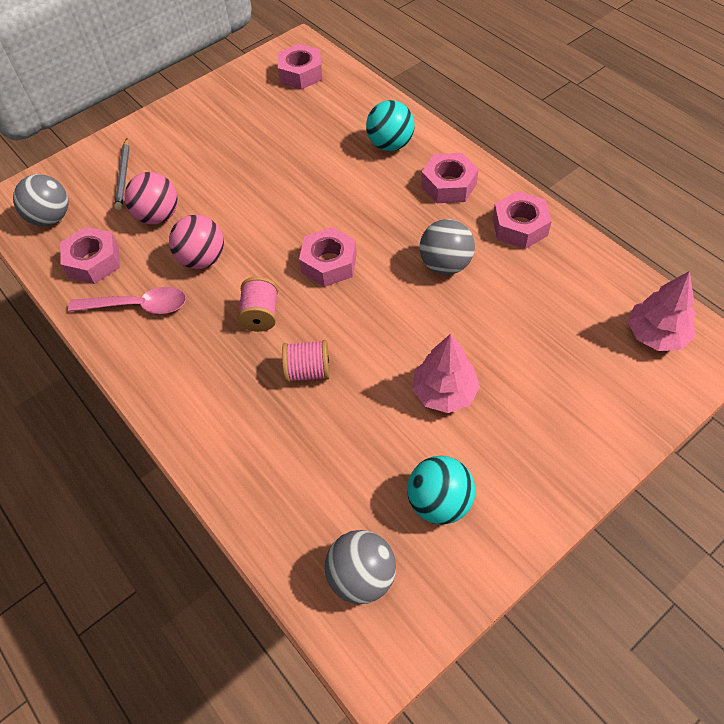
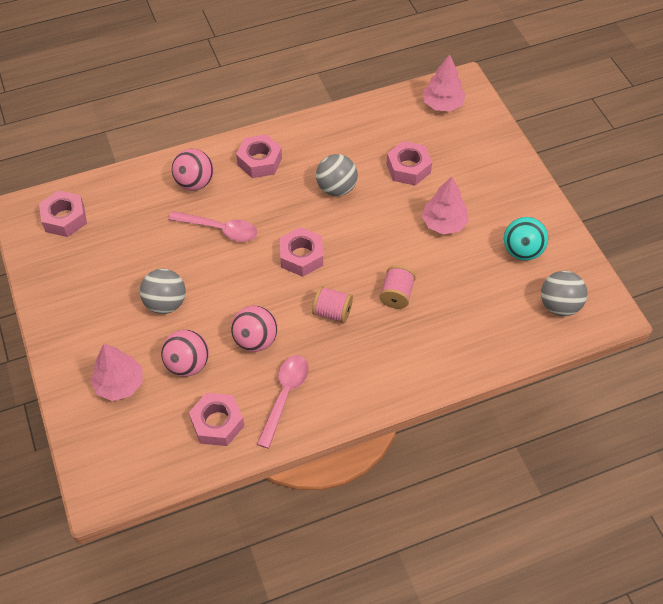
camera: 75 degrees left, 0 degrees up
grey ball [13,174,69,226] -> grey ball moved to [140,269,186,314]
grey pencil [115,139,130,210] -> pink tree [90,344,143,401]
turquoise ball [366,100,415,151] -> pink ball [172,149,214,191]
pink nut [493,191,552,249] -> pink nut moved to [386,141,432,185]
none -> pink spoon [168,211,257,242]

